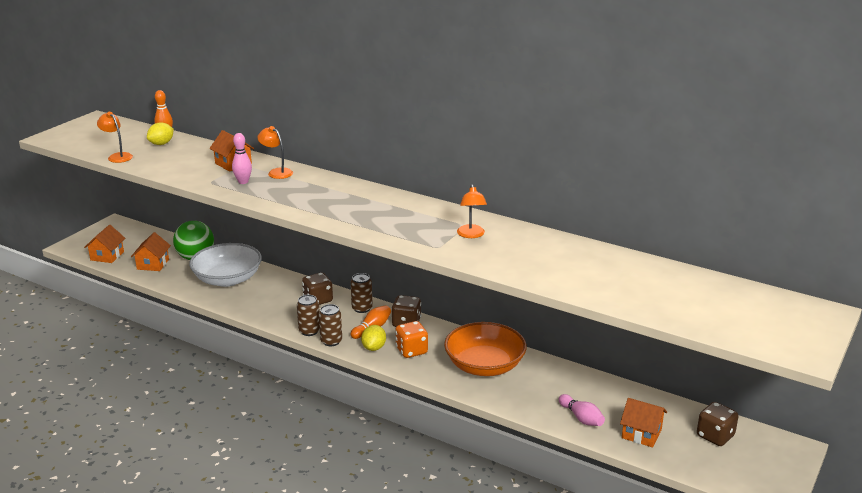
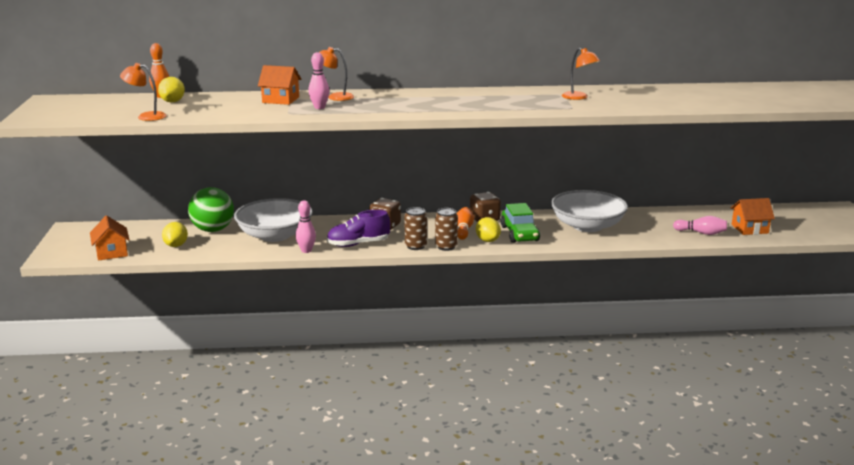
camera: 35 degrees left, 5 degrees down
orange house [131,232,171,271] -> yellow lemon [162,222,188,247]
brown can [351,273,373,313] -> none
orange dice [395,321,428,358] -> green car [501,203,540,243]
orange bowl [444,322,527,376] -> white bowl [551,190,628,232]
brown dice [697,402,739,446] -> none
none -> pink bowling pin [296,201,316,253]
none -> purple shoe [327,210,390,247]

